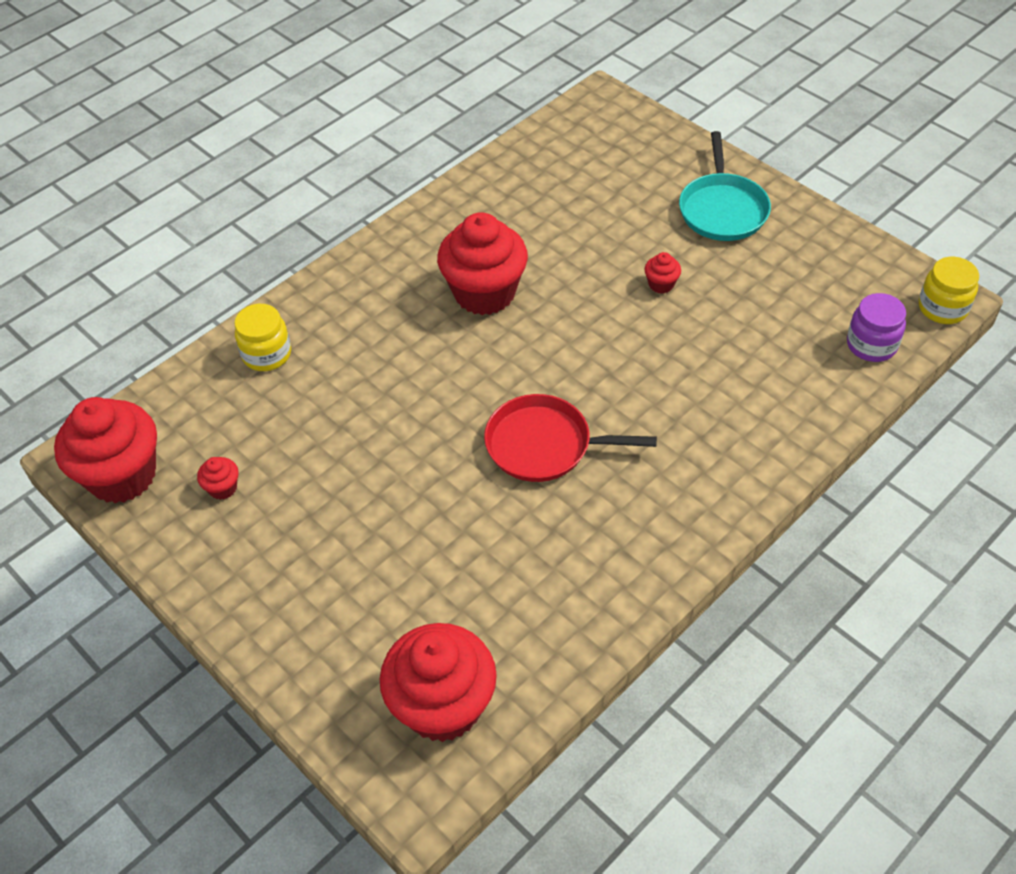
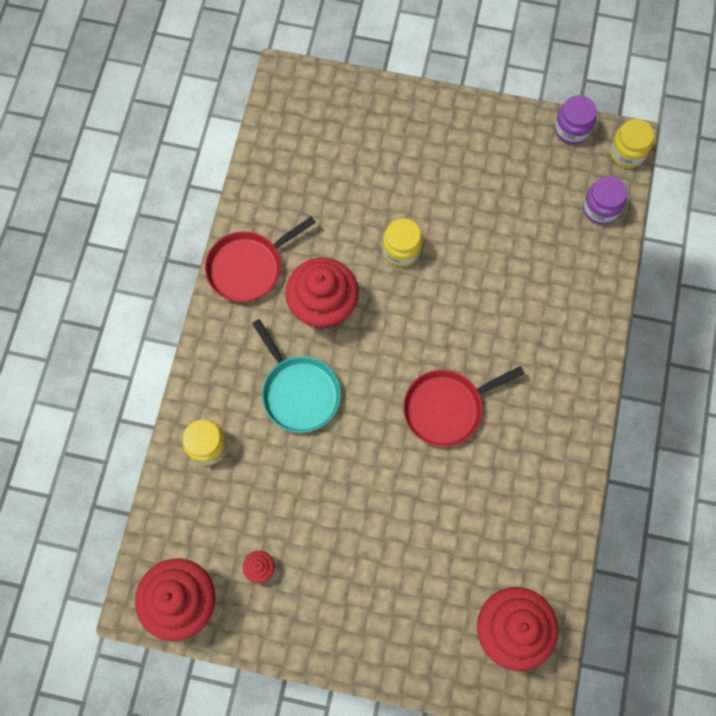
camera: 35 degrees left, 20 degrees up
red cupcake [644,252,681,294] -> none
turquoise pan [679,131,771,241] -> turquoise pan moved to [252,319,341,433]
none -> red pan [205,217,316,302]
none -> yellow jar [382,218,423,267]
none -> purple jar [554,95,597,145]

